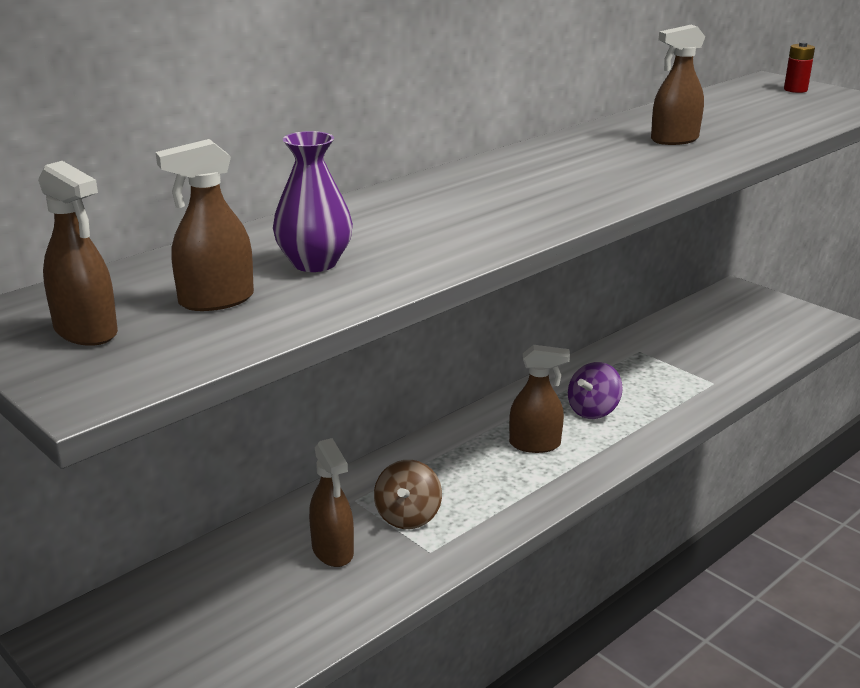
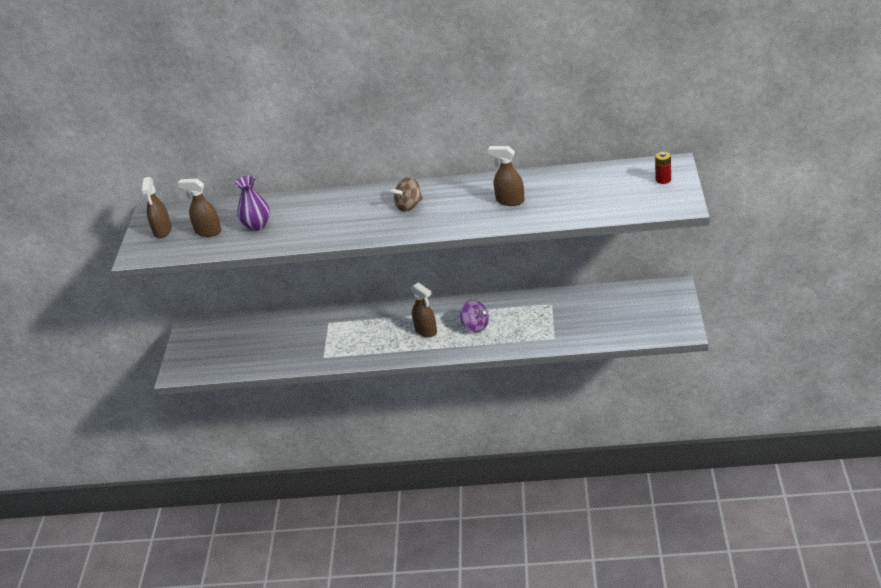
camera: 50 degrees right, 10 degrees up
brown spray bottle [309,438,354,567] -> none
brown spinning top [374,460,442,529] -> brown spinning top moved to [391,177,423,212]
purple spinning top [568,362,623,419] -> purple spinning top turned 135 degrees counterclockwise [460,300,489,332]

